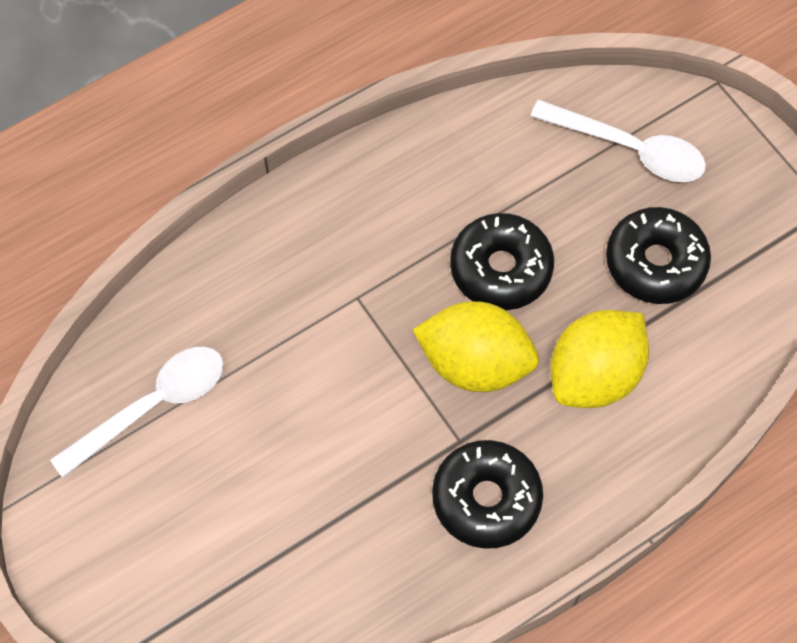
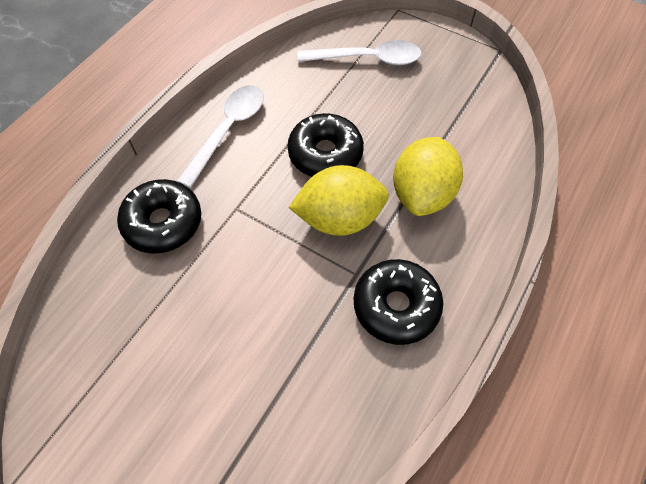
camera: 25 degrees left, 5 degrees down
white spoon [50,347,223,478] -> white spoon moved to [177,85,264,188]
black donut [606,207,711,304] -> black donut moved to [117,179,201,253]

